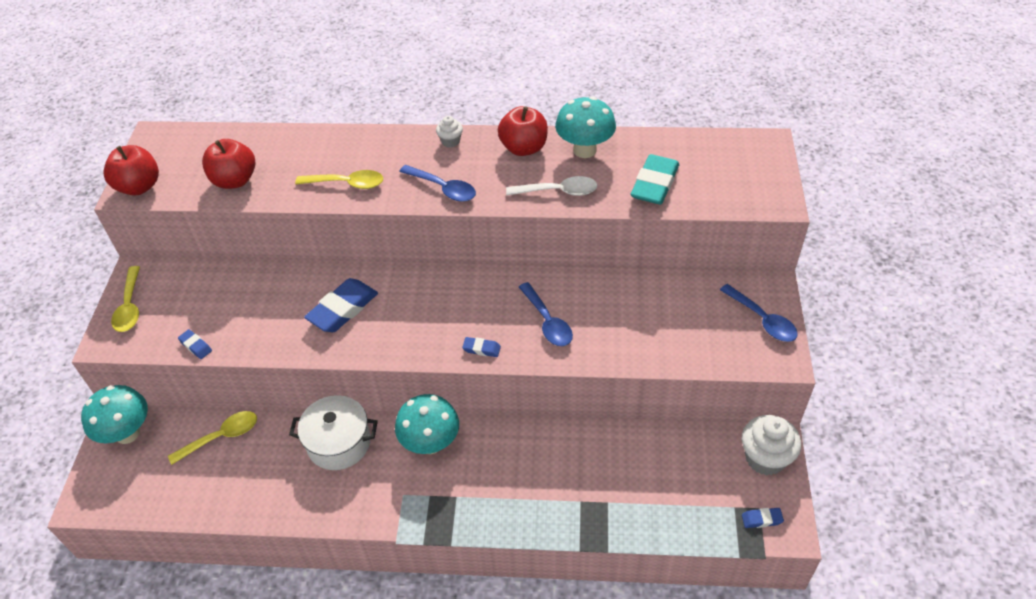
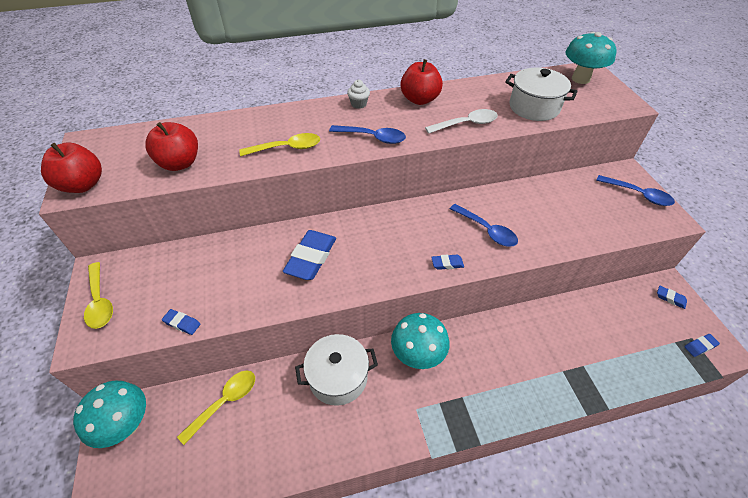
camera: 20 degrees left, 0 degrees up
turquoise mushroom [555,97,616,158] -> turquoise mushroom moved to [566,32,617,84]
turquoise eraser [631,154,679,204] -> white pot [505,68,578,121]
white cupcake [741,415,801,476] -> blue eraser [657,286,687,309]

